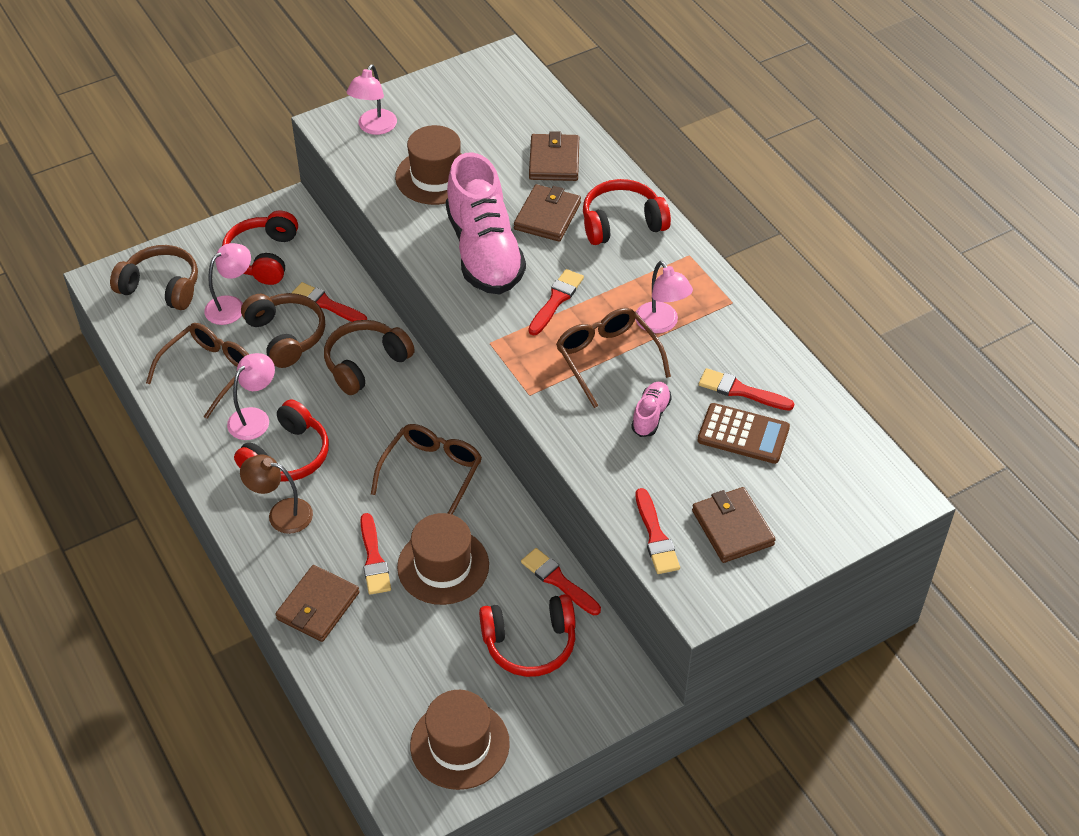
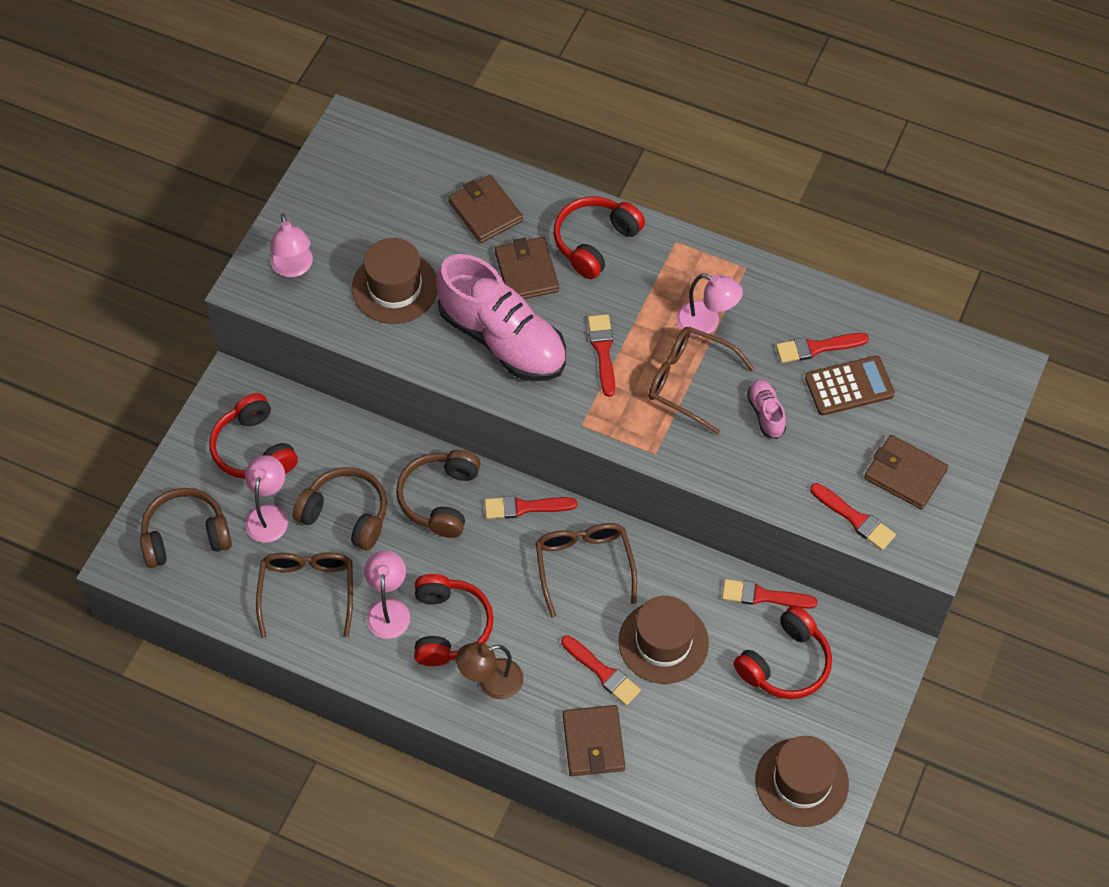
camera: 35 degrees left, 10 degrees up
red brush [292,282,367,322] -> red brush moved to [485,496,577,519]

